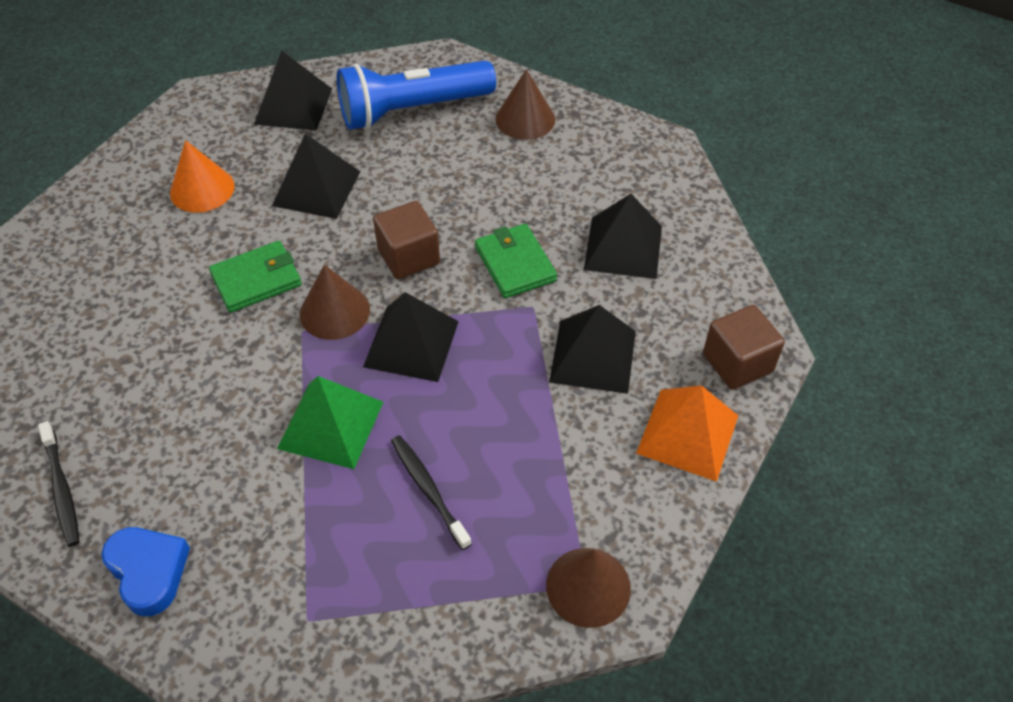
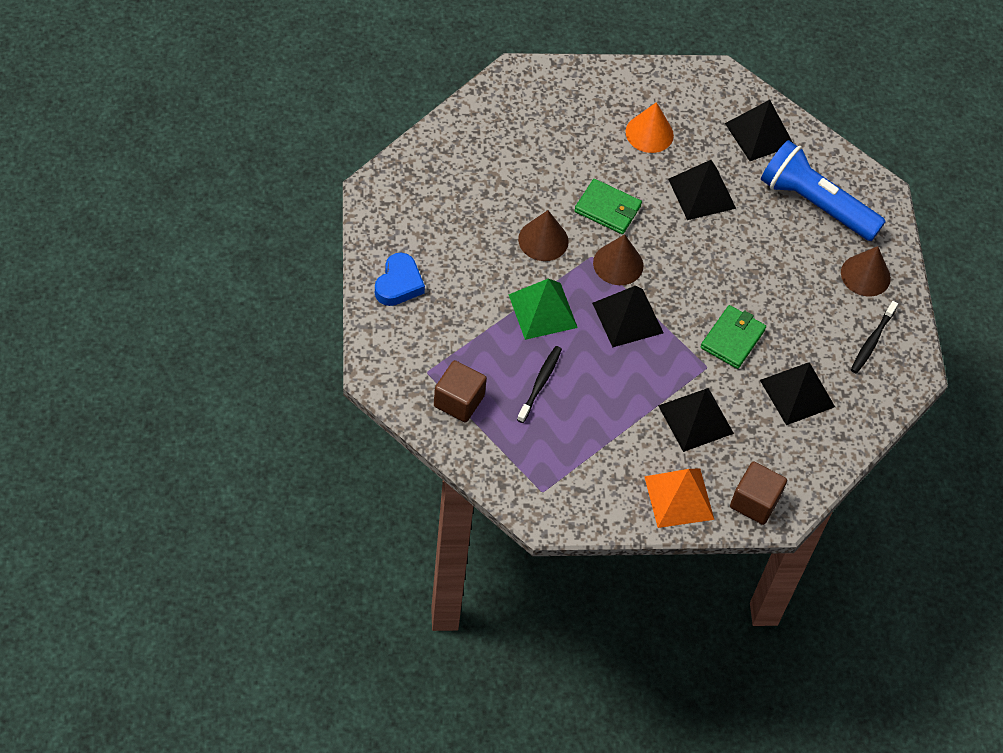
camera: 50 degrees right, 5 degrees up
black toothbrush [38,421,79,547] -> black toothbrush moved to [851,301,898,373]
brown cube [373,201,440,279] -> brown cube moved to [434,360,487,423]
brown cone [546,548,631,628] -> brown cone moved to [518,210,569,261]

